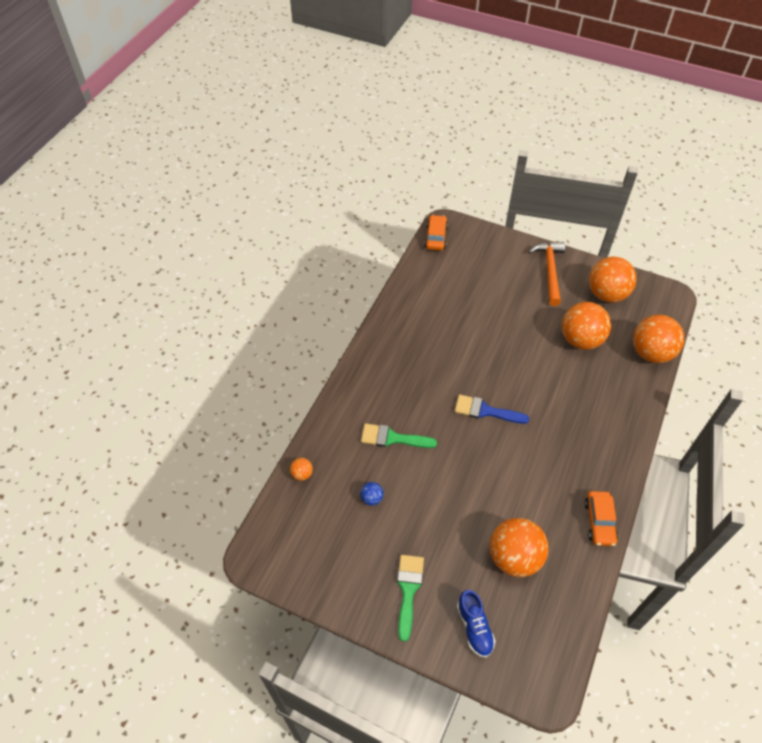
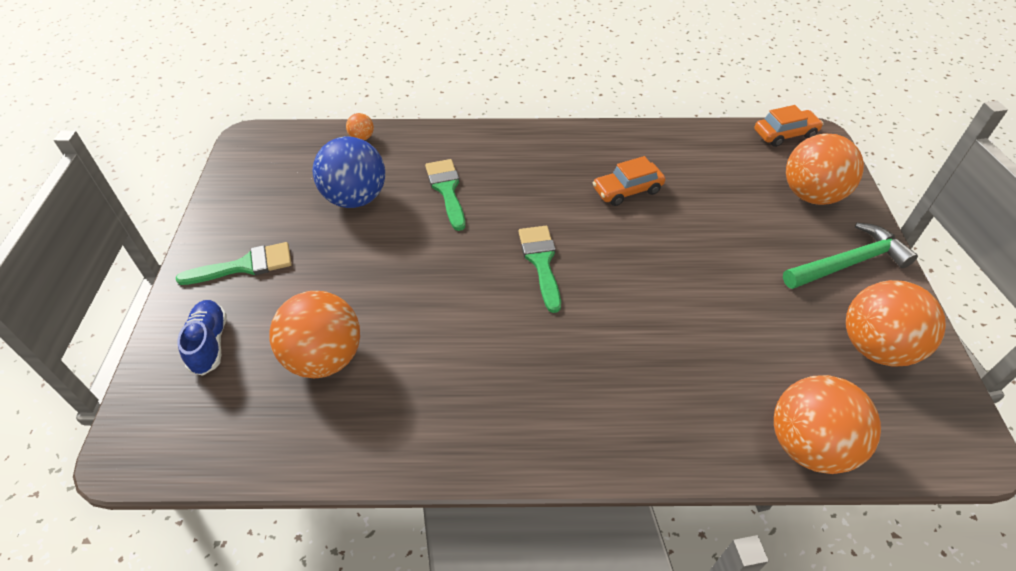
camera: 65 degrees right, 5 degrees down
blue ball [360,482,384,506] -> blue ball [313,136,385,208], size x2.32
blue brush [455,395,529,424] -> green brush [518,226,561,313]
blue shoe [457,590,495,658] -> blue shoe turned 120 degrees clockwise [177,300,227,376]
orange hammer [528,242,565,306] -> green hammer [783,223,918,289]
orange ball [562,302,611,350] -> orange ball moved to [786,133,864,205]
orange car [584,491,618,546] -> orange car moved to [593,156,665,206]

